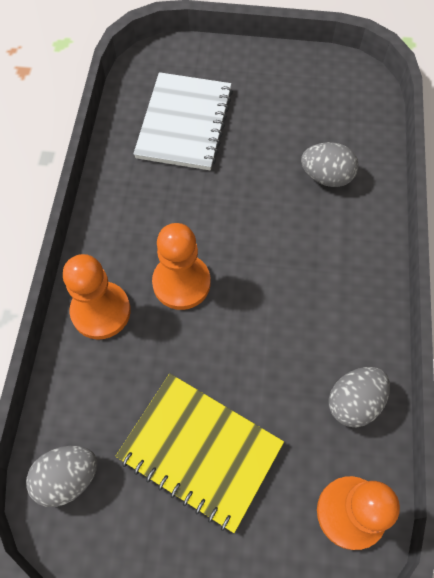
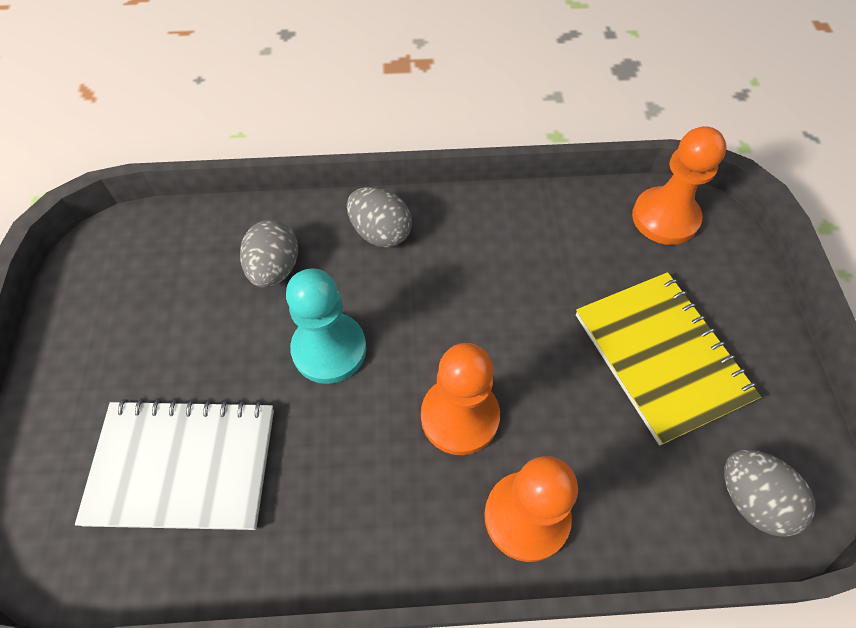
camera: 100 degrees left, 5 degrees down
yellow notebook [116,374,284,533] -> yellow notebook turned 45 degrees counterclockwise [576,272,761,446]
grey egg [329,367,390,427] -> grey egg moved to [347,187,412,248]
none -> turquoise pawn [286,268,366,384]

